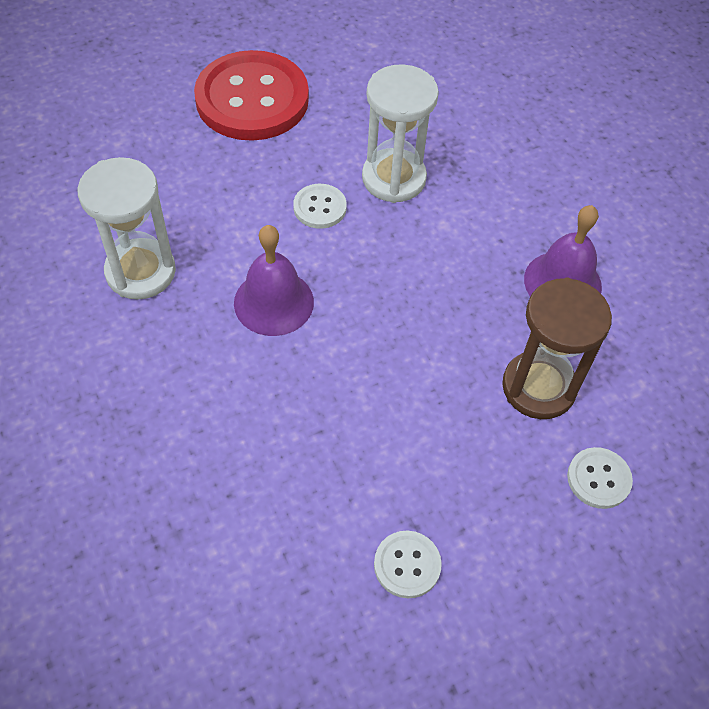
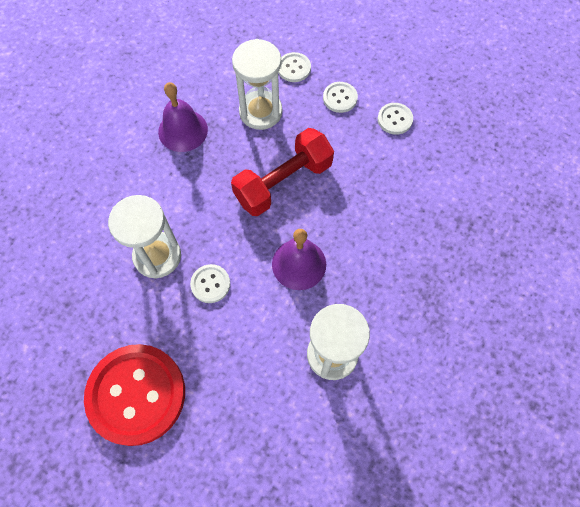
camera: 120 degrees left, 10 degrees up
brown hourglass [502,277,612,419] -> white hourglass [232,39,282,130]
none -> red dumbbell [231,128,334,216]
none -> white button [323,82,358,113]

